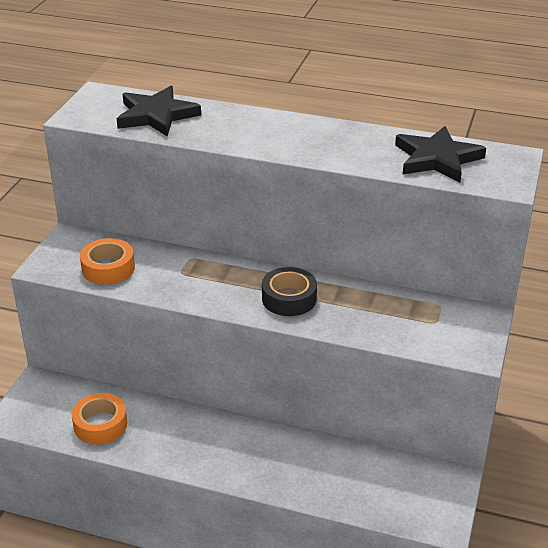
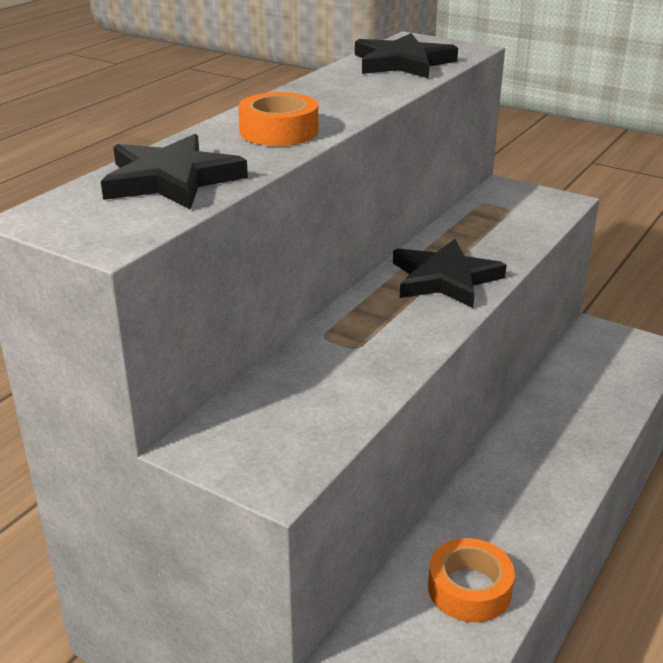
camera: 75 degrees left, 5 degrees down
orange tape [80,238,135,285] -> orange tape moved to [238,92,318,146]
black tape [262,267,317,316] -> black star [393,239,507,308]

